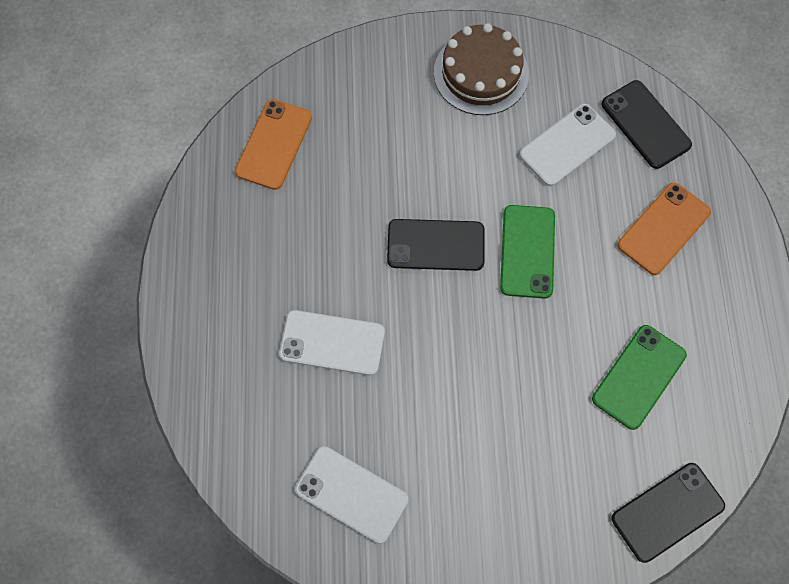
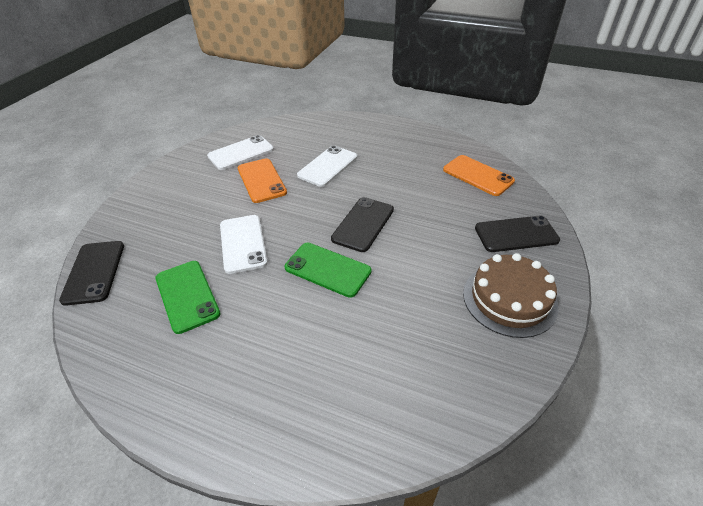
camera: 115 degrees right, 25 degrees down
white phone [519,104,616,186] -> white phone moved to [220,215,268,274]
black phone [601,80,692,169] -> black phone moved to [475,215,560,252]
orange phone [618,182,711,275] -> orange phone moved to [238,158,287,203]

